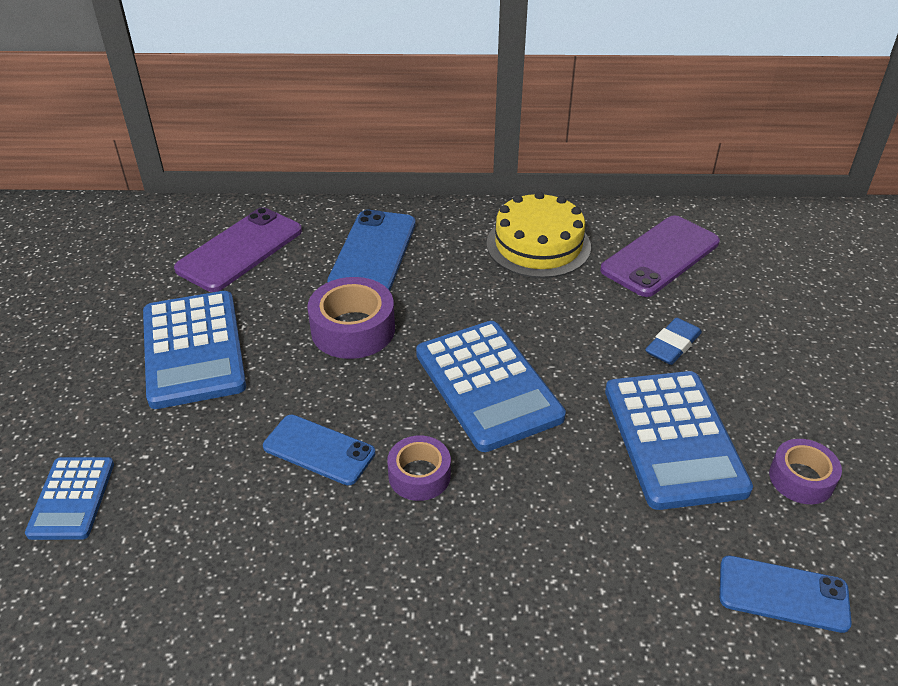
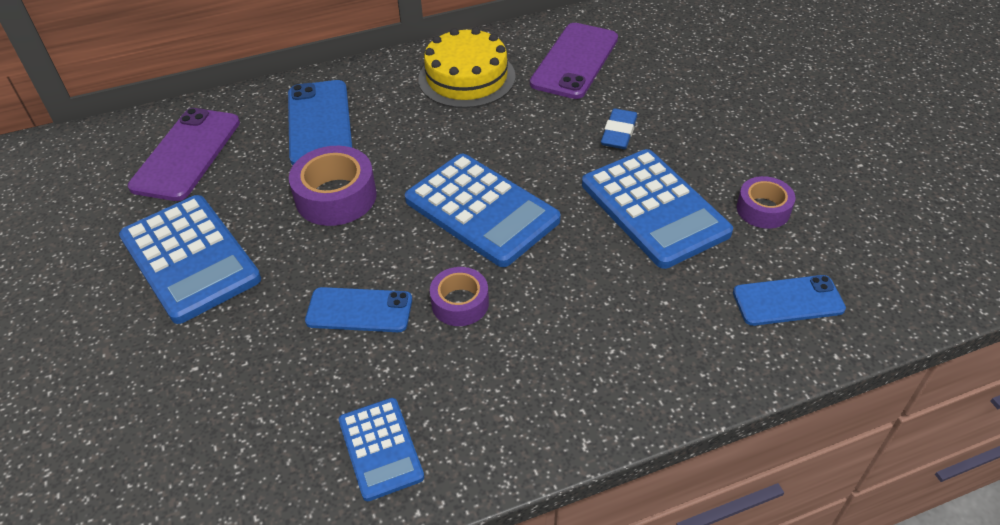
camera: 20 degrees left, 5 degrees up
blue calculator [25,457,114,540] -> blue calculator moved to [339,398,424,501]

